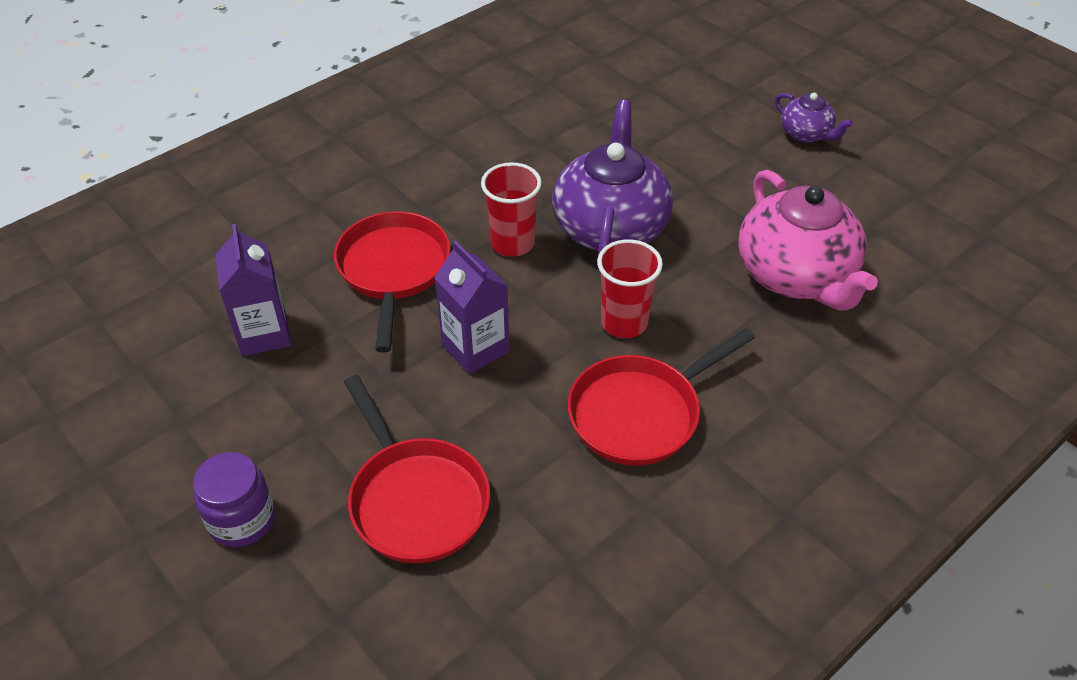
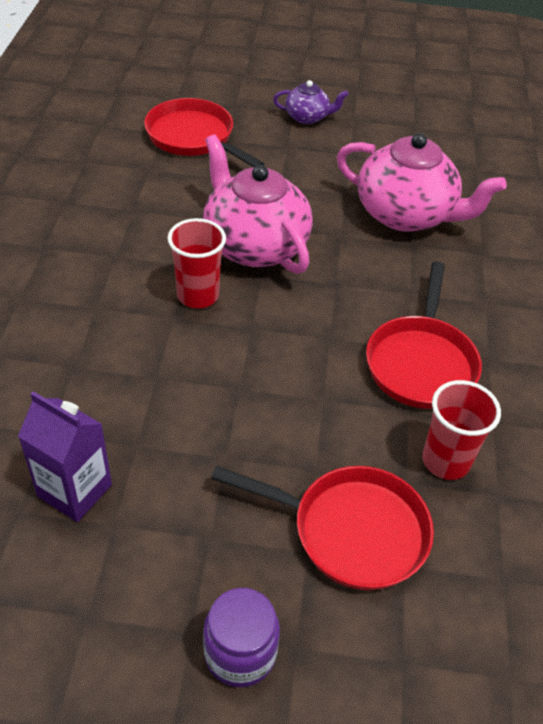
camera: 45 degrees left, 0 degrees up
red pan [334,211,450,353] -> red pan moved to [144,98,265,167]
purple carton [434,240,509,374] -> none
purple teapot [552,100,673,255] -> pink teapot [203,135,313,274]
red cup [597,239,663,338] -> red cup moved to [422,380,501,480]

